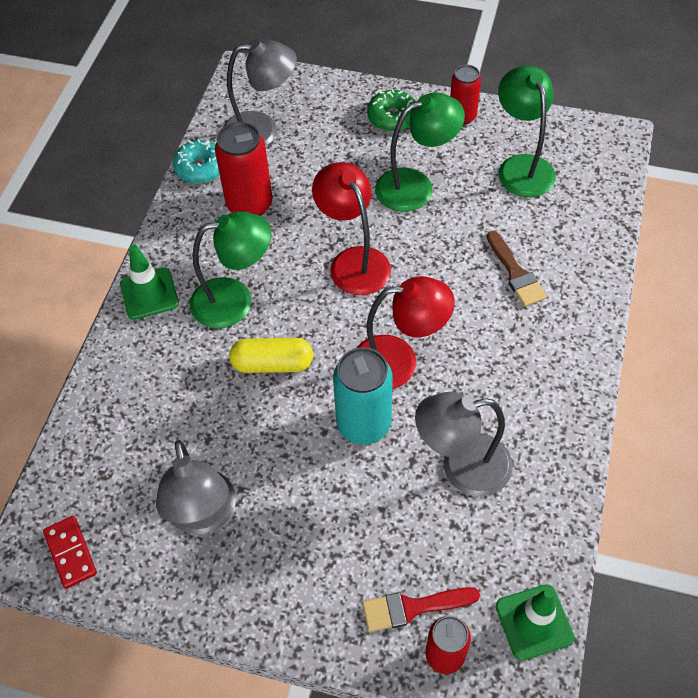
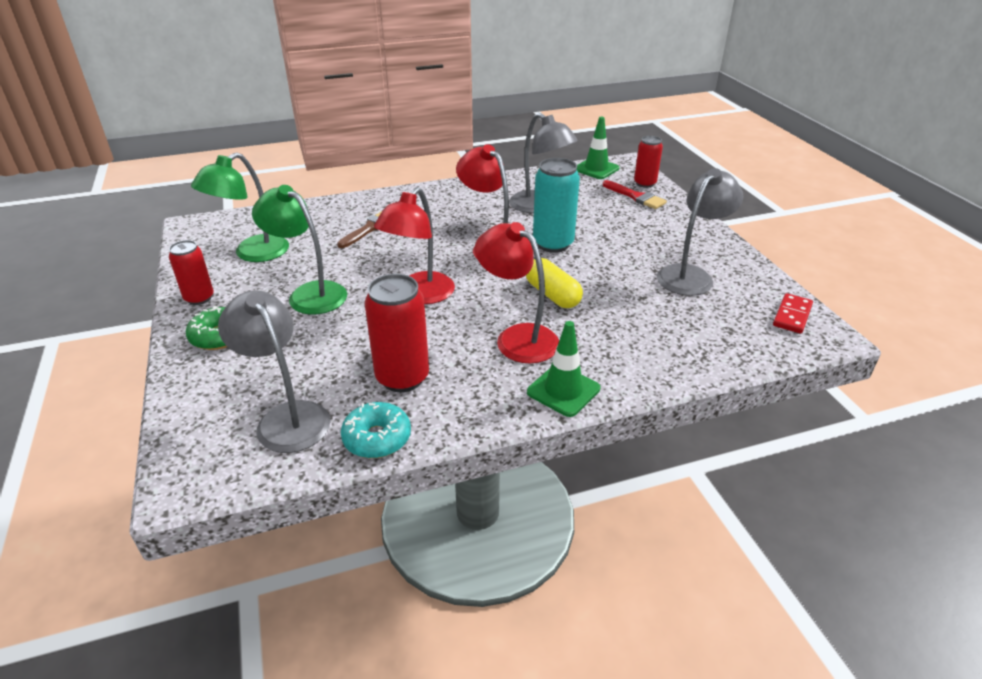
camera: 125 degrees left, 20 degrees down
green lamp [190,212,271,328] -> red lamp [475,222,559,363]

